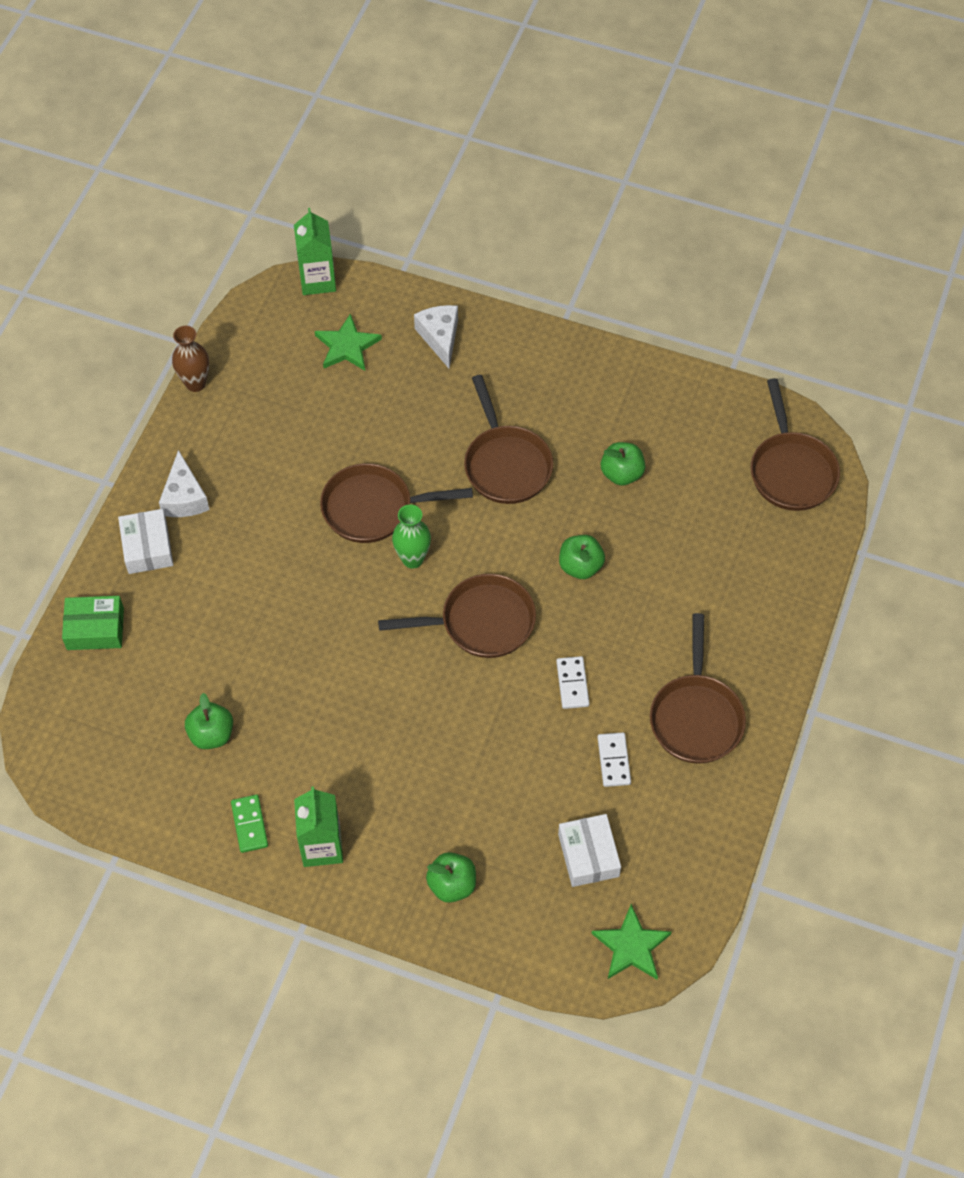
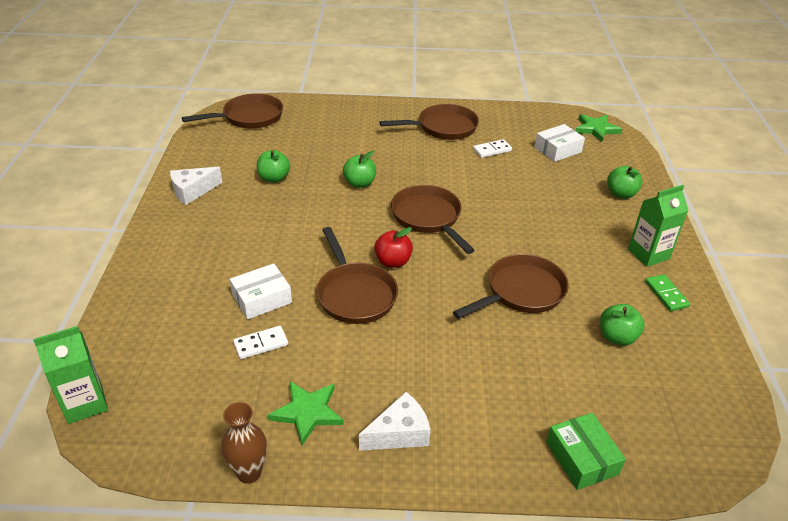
camera: 110 degrees left, 20 degrees down
white box [118,509,173,574] -> white box moved to [230,263,292,320]
green domino [231,795,268,853] -> green domino turned 75 degrees counterclockwise [645,274,690,311]
green star [315,313,382,371] -> green star moved to [268,381,344,445]
green vase [392,505,431,569] -> red apple [374,227,413,268]
white cheese [414,305,458,368] -> white cheese moved to [170,167,222,205]
brown pan [464,375,553,504] -> brown pan moved to [453,254,569,319]
white domino [556,656,589,709] -> white domino moved to [233,326,288,359]

